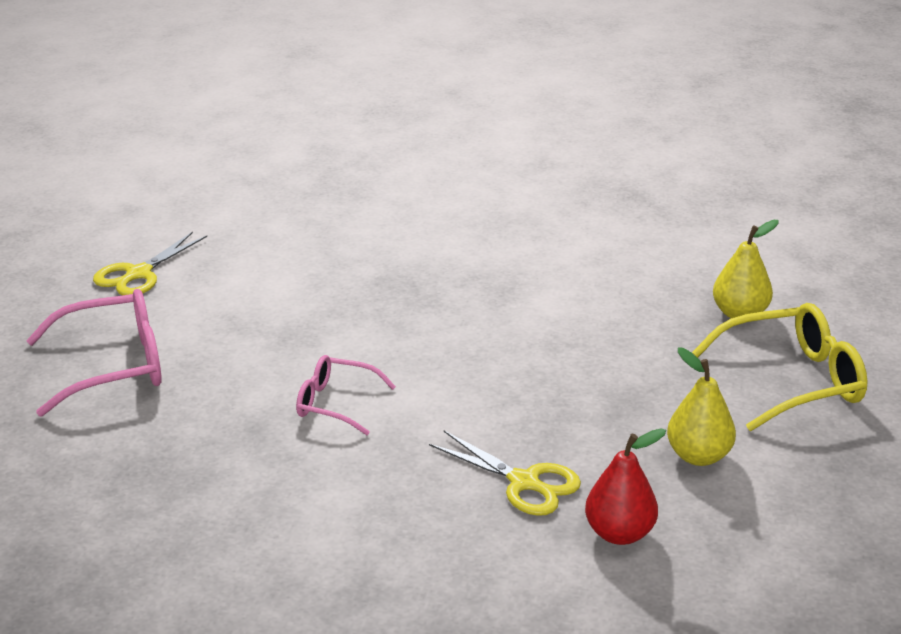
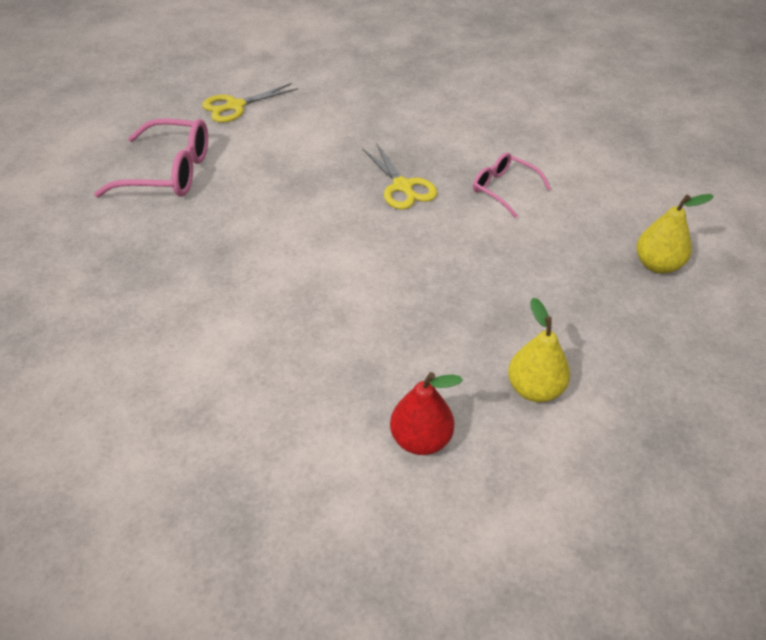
camera: 25 degrees right, 15 degrees up
pink glasses [296,355,396,435] -> pink glasses moved to [473,153,551,218]
yellow scissors [429,431,581,516] -> yellow scissors moved to [362,143,437,209]
yellow glasses [692,303,867,431] -> none

